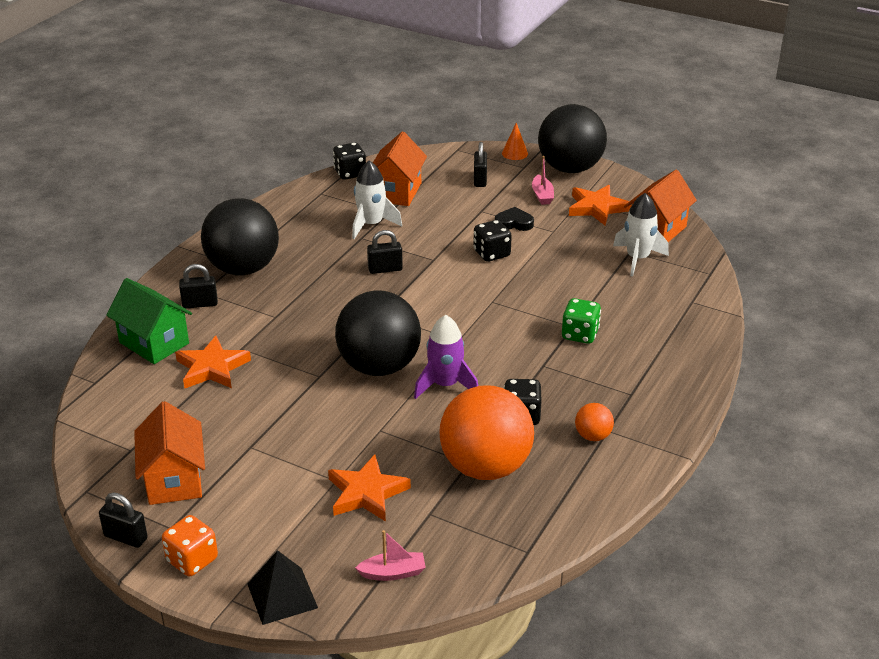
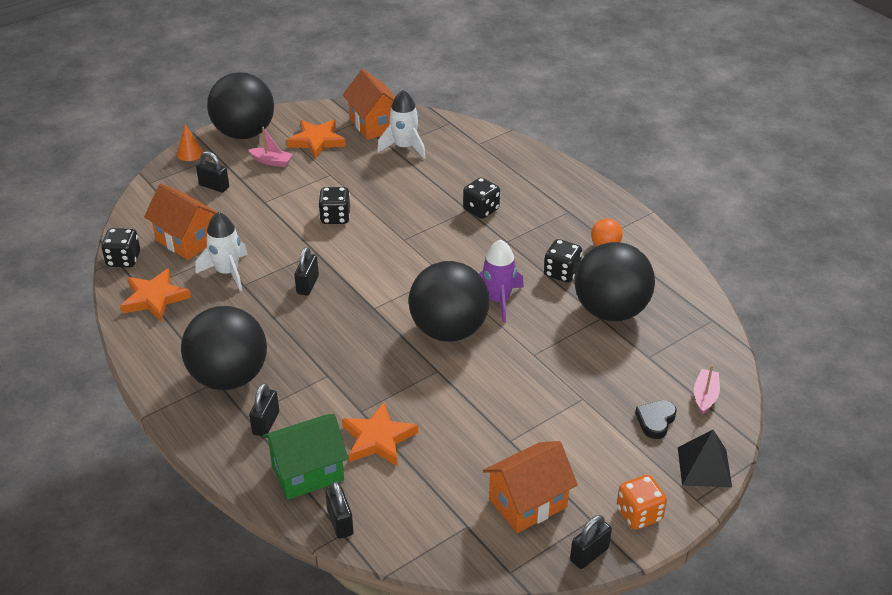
camera: 65 degrees left, 5 degrees up
orange house [134,401,205,505] -> orange house turned 45 degrees counterclockwise [483,441,578,533]
orange star [328,455,411,522] -> orange star moved to [120,268,191,321]
orange ball [439,385,534,480] -> black ball [575,242,655,321]
black heart [495,207,534,231] -> black heart moved to [635,400,677,439]
green dice [562,298,601,344] -> black dice [463,178,500,219]
none -> black padlock [325,481,354,539]

